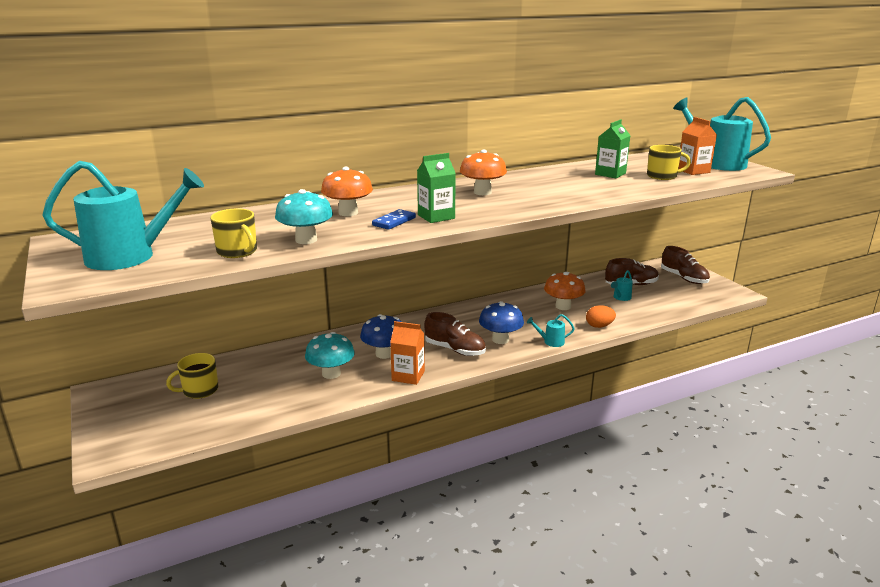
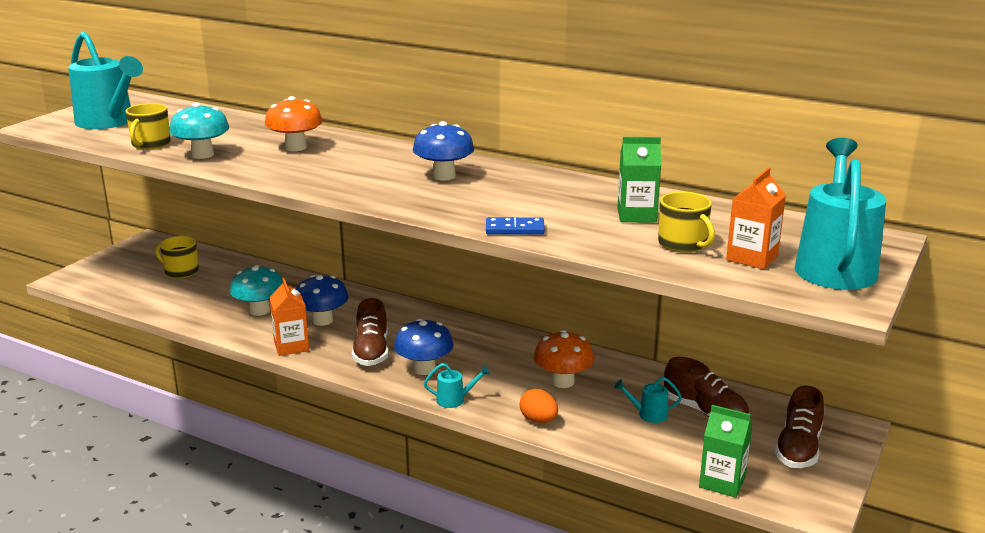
camera: 55 degrees right, 0 degrees up
blue domino [372,209,416,230] -> blue domino moved to [486,217,545,235]
green carton [417,153,456,223] -> green carton moved to [699,405,752,498]
orange mushroom [460,150,507,195] -> blue mushroom [413,121,474,181]
turquoise watering can [527,314,575,347] -> turquoise watering can turned 120 degrees clockwise [424,363,490,408]

